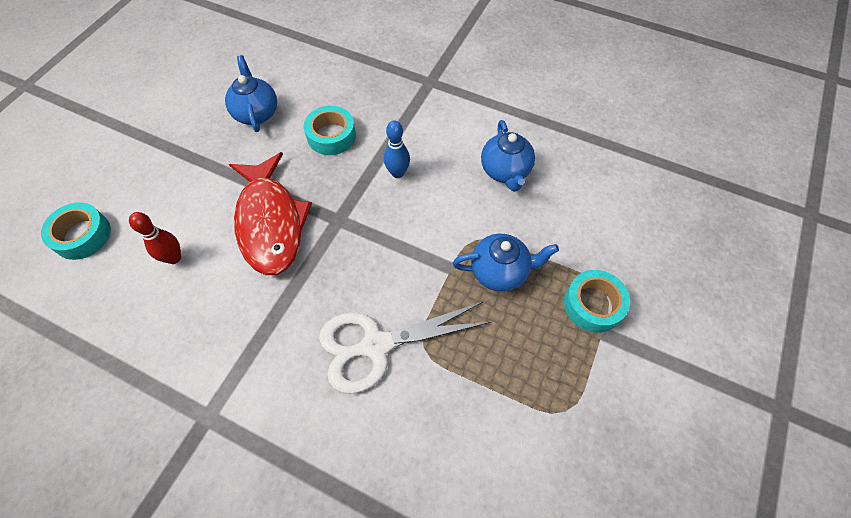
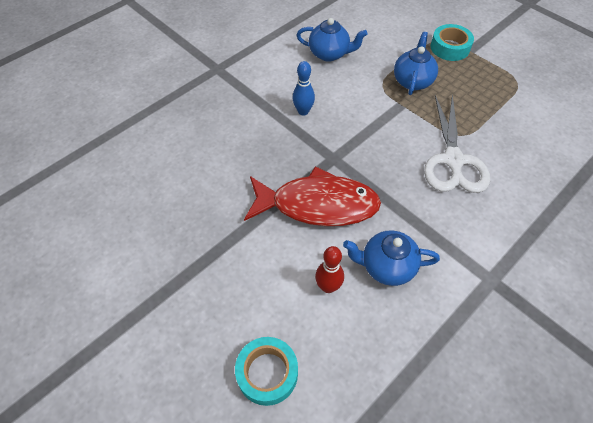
camera: 70 degrees left, 5 degrees down
blue teapot [225,55,277,132] -> blue teapot moved to [343,230,440,286]
turquoise tape [304,106,356,155] -> none

